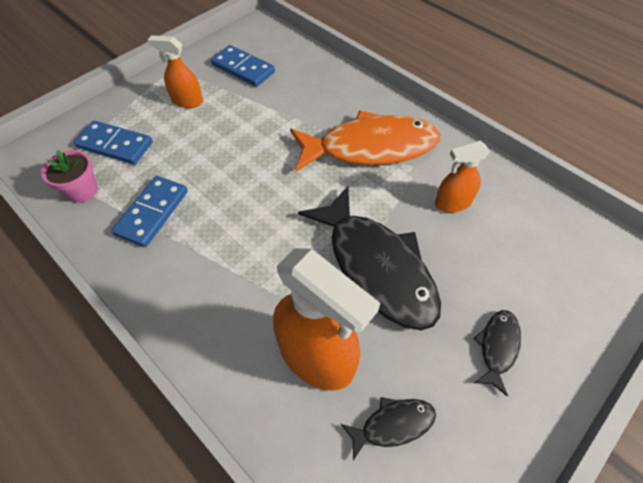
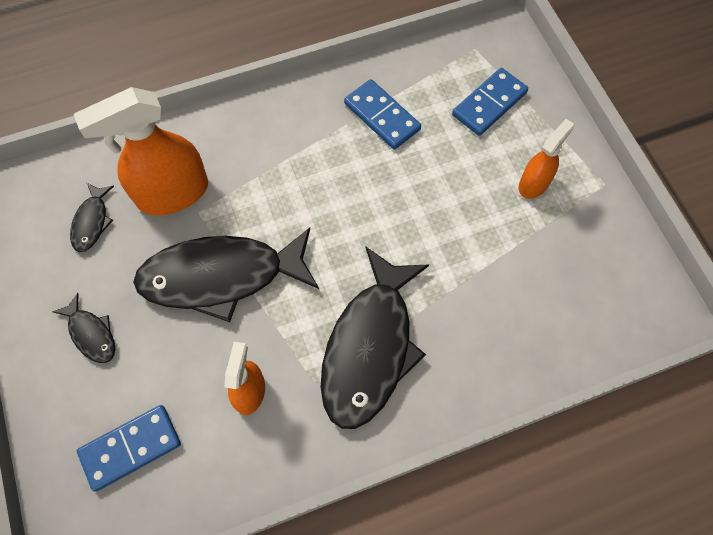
camera: 115 degrees right, 10 degrees up
pink flower pot [41,150,98,203] -> none
blue domino [211,45,275,87] -> blue domino moved to [77,405,181,492]
orange fish [290,110,440,172] -> black fish [321,246,429,429]

